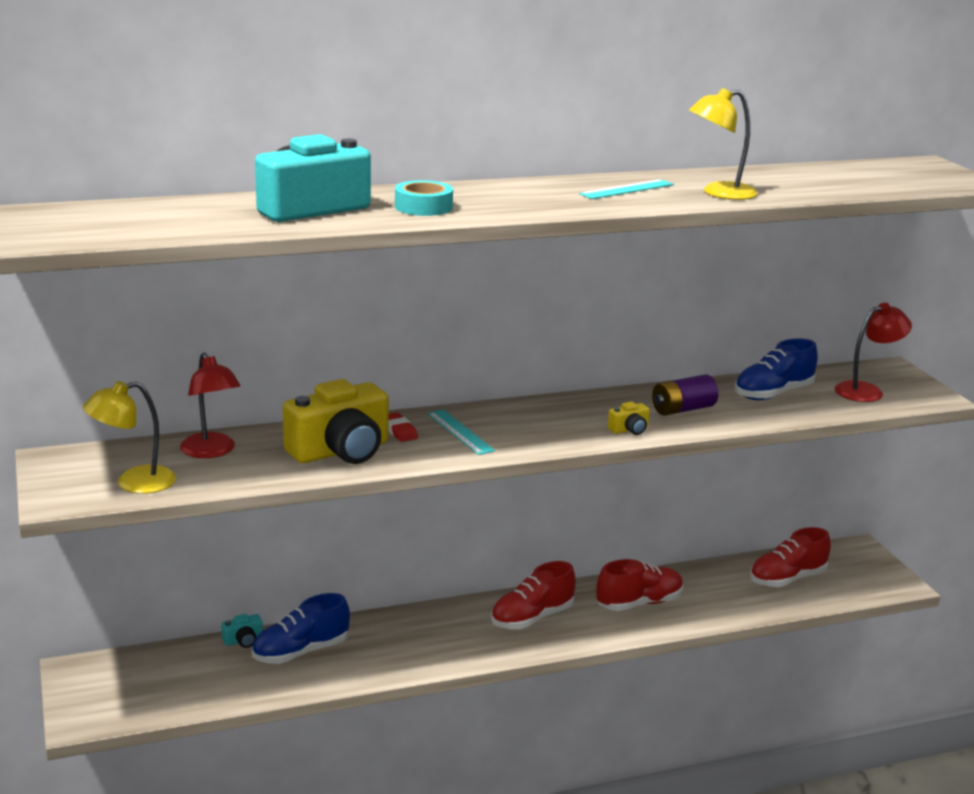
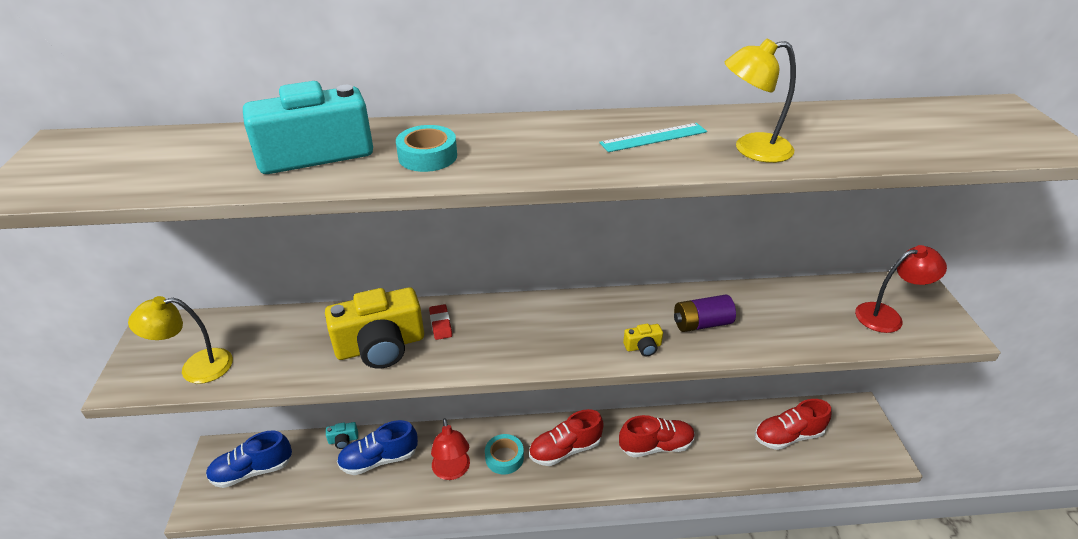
camera: 15 degrees right, 15 degrees up
red lamp [180,353,241,458] -> red lamp moved to [431,418,470,480]
turquoise ruler [427,410,495,455] -> none
blue shoe [735,338,818,400] -> blue shoe moved to [206,431,292,488]
none -> turquoise tape [485,434,524,475]

